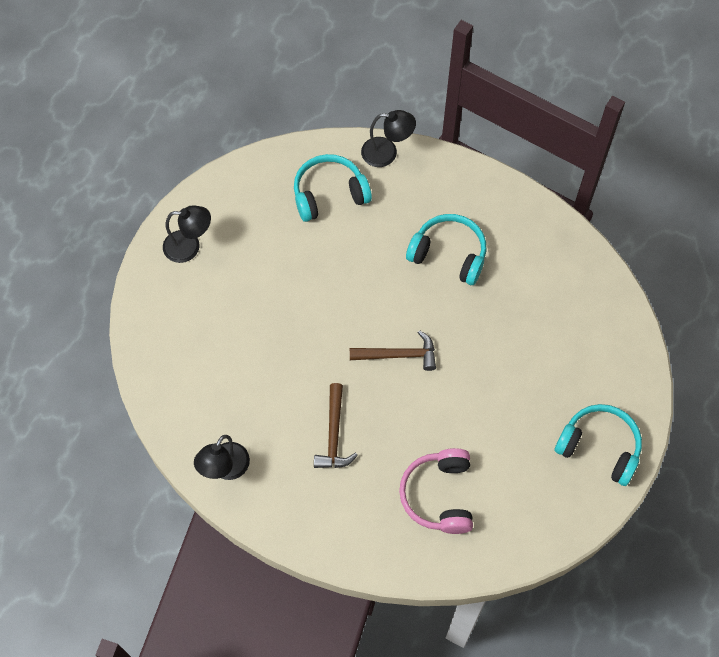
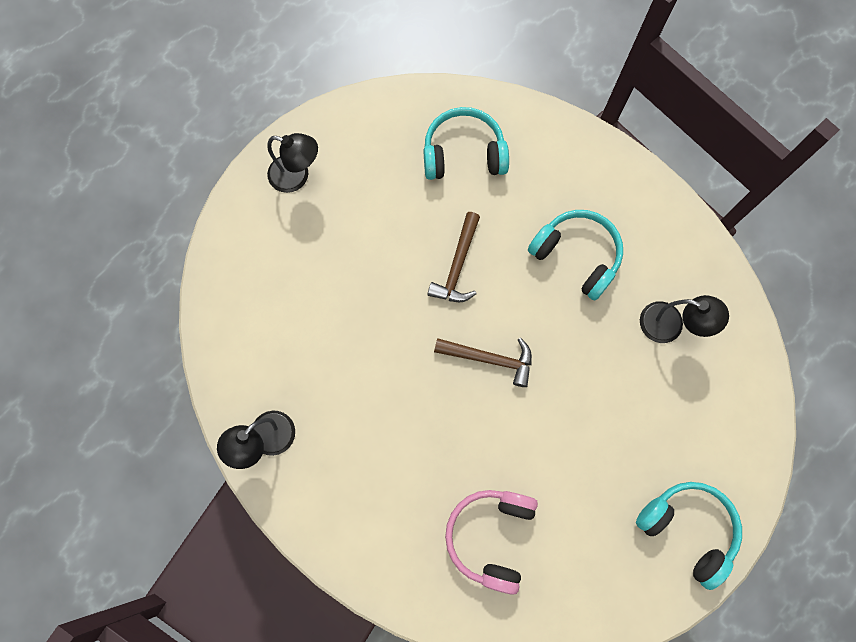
camera: 15 degrees right, 10 degrees up
brown hammer [314,383,358,468] -> brown hammer moved to [427,212,480,302]
black lamp [361,110,416,167] -> black lamp moved to [640,295,729,343]

